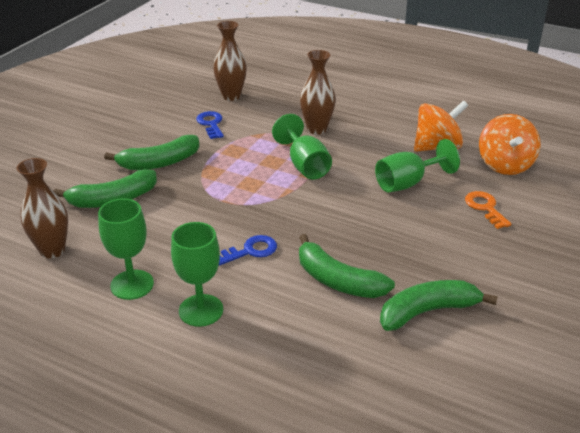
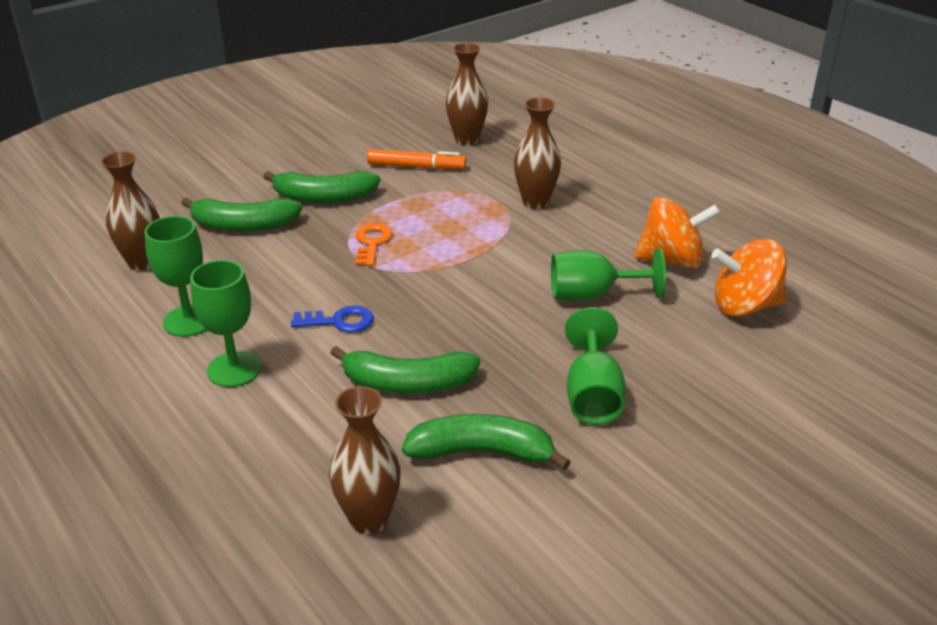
camera: 25 degrees right, 0 degrees up
blue key [196,111,224,139] -> orange marker [367,149,466,170]
green goblet [272,114,332,179] -> green goblet moved to [565,307,626,425]
green banana [299,234,395,298] -> green banana turned 60 degrees counterclockwise [330,346,480,394]
orange key [465,191,512,229] -> orange key moved to [355,223,393,266]
orange spinning top [479,114,541,175] -> orange spinning top turned 60 degrees clockwise [711,239,787,317]
none -> brown vase [329,386,401,534]

